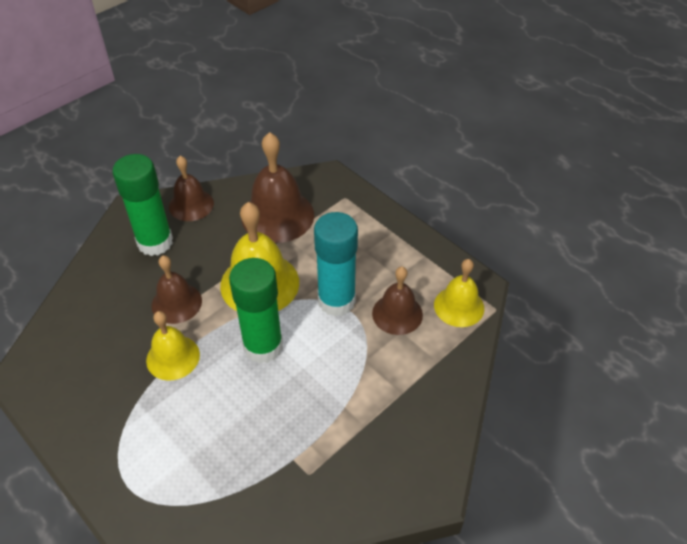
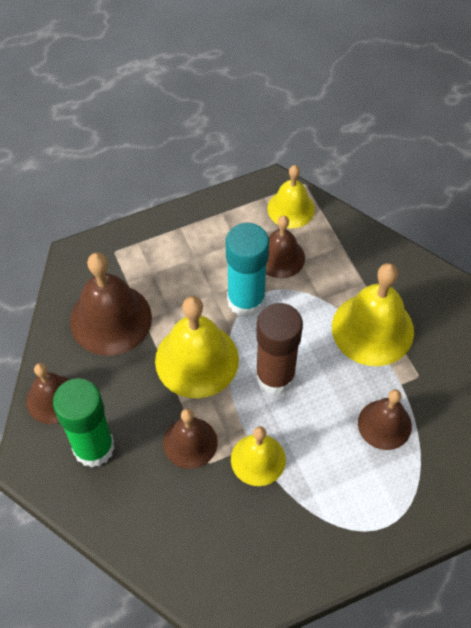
camera: 70 degrees left, 10 degrees up
green glue stick [229,258,283,363] -> brown glue stick [255,303,303,395]
none -> yellow bell [332,263,414,366]
none -> brown bell [358,389,412,450]

